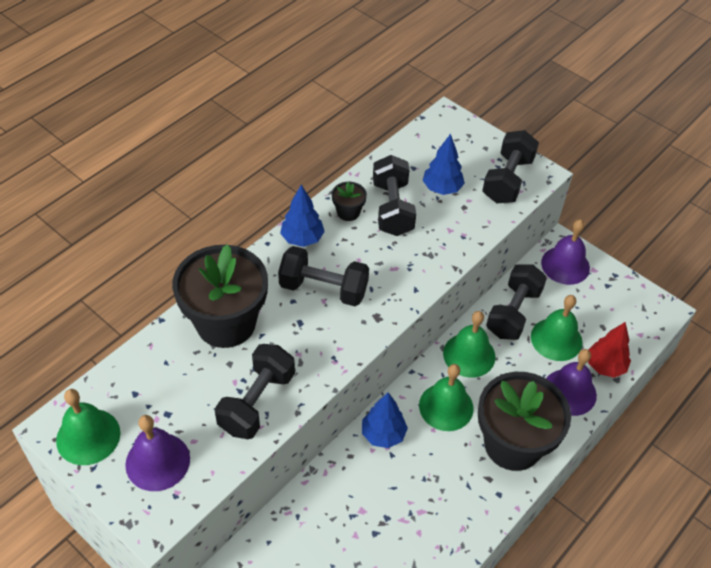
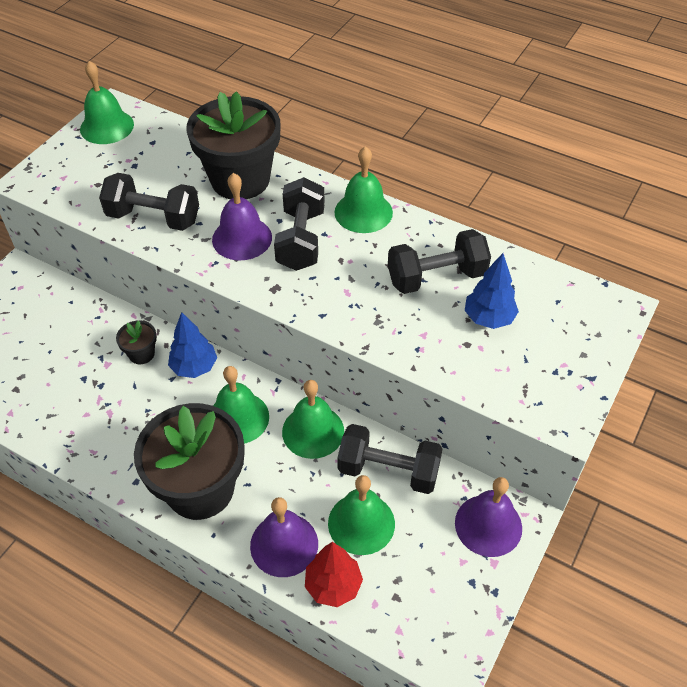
camera: 80 degrees right, 0 degrees up
purple bell [125,415,190,491] -> purple bell moved to [212,173,272,260]
blue tree [280,185,325,247] -> green bell [334,146,393,233]
black flower pot [332,182,367,221] -> black flower pot moved to [116,320,157,364]
black dumbbell [482,130,539,203] -> none

